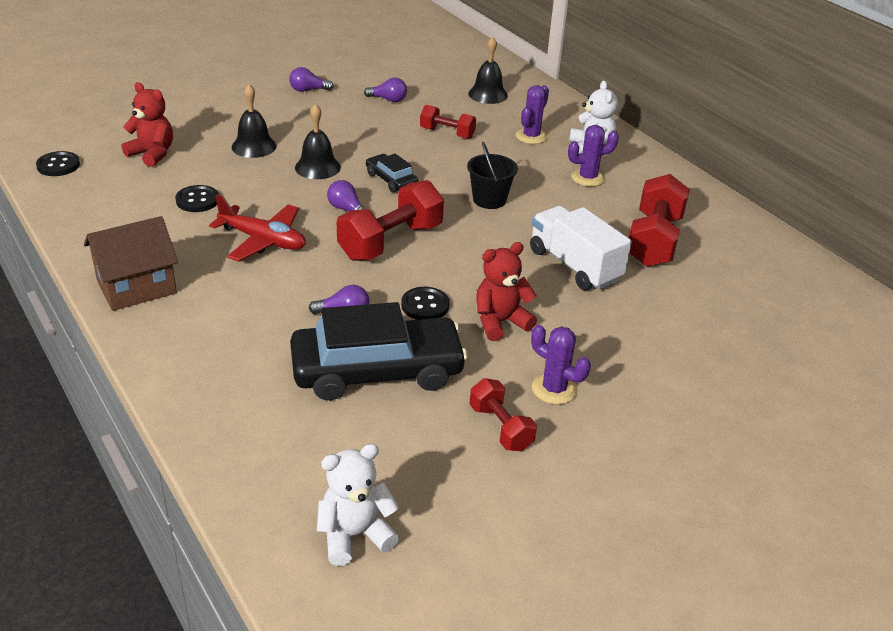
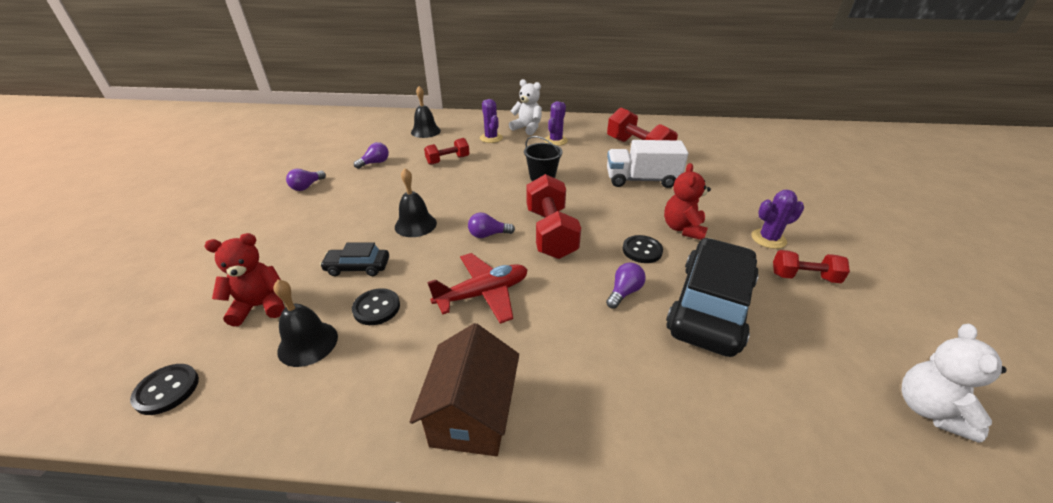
camera: 50 degrees left, 0 degrees up
black bell [232,84,277,158] -> black bell moved to [274,279,338,367]
black car [366,154,418,192] -> black car moved to [320,243,389,276]

